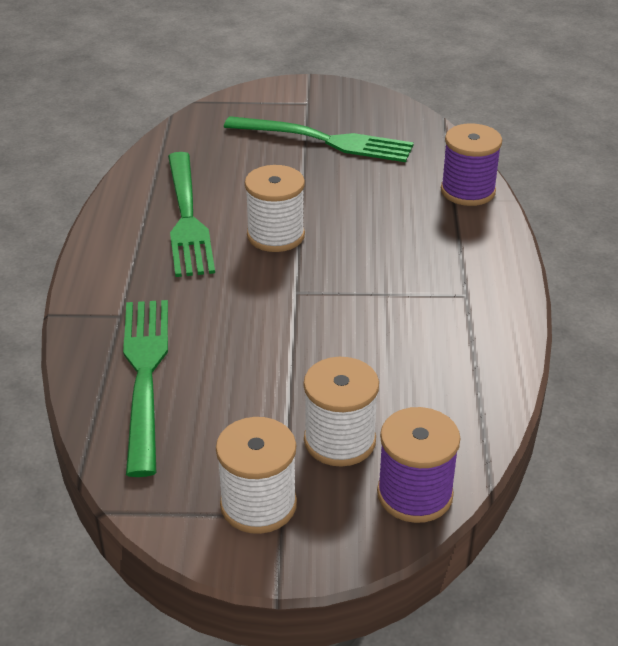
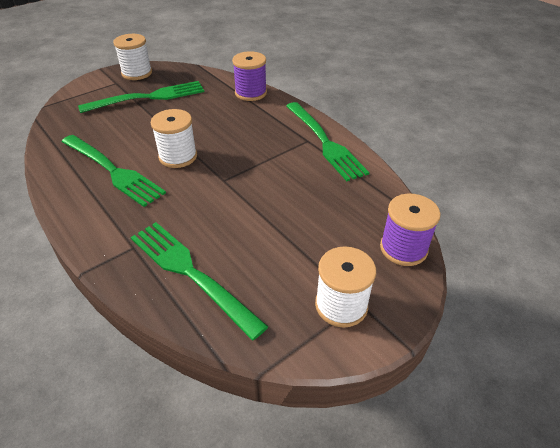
camera: 40 degrees left, 5 degrees up
white spool [304,357,379,467] -> white spool moved to [113,34,152,80]
none -> green fork [286,102,369,181]

